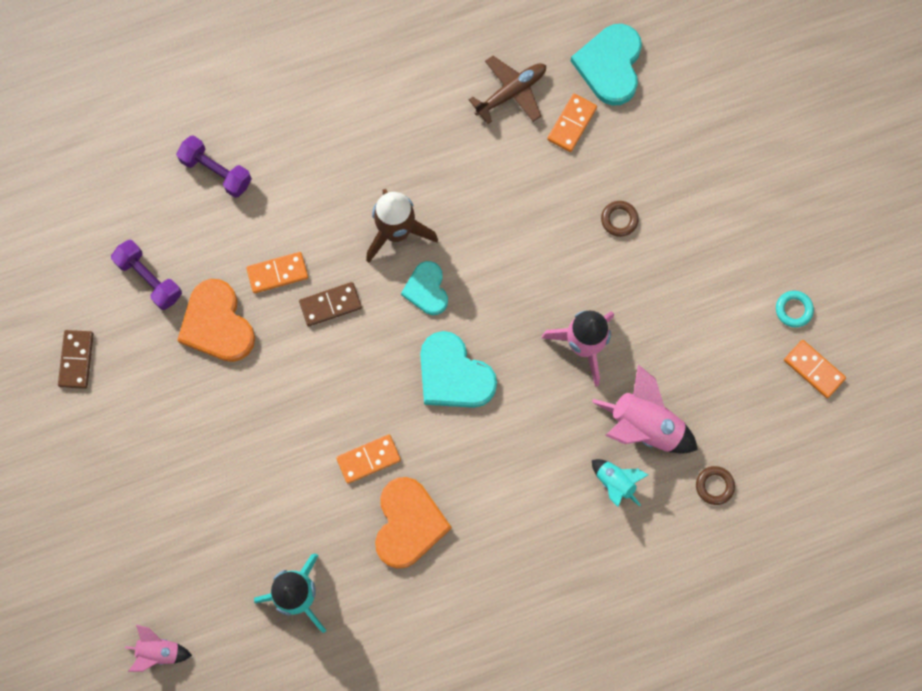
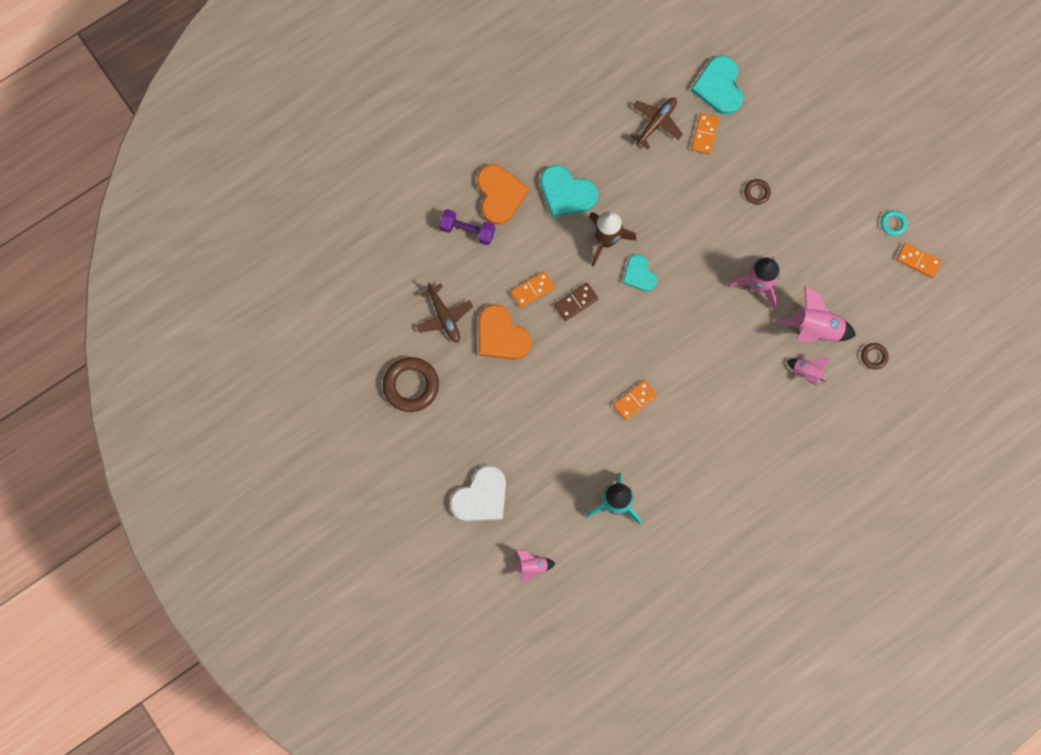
camera: 15 degrees left, 0 degrees up
brown domino [58,330,94,389] -> brown ring [383,357,439,412]
purple dumbbell [111,240,182,310] -> brown plane [416,282,473,343]
orange heart [375,477,452,569] -> orange heart moved to [477,164,529,225]
turquoise heart [420,331,497,408] -> turquoise heart moved to [540,165,598,218]
turquoise rocket [592,459,648,507] -> pink rocket [787,357,831,386]
none -> white heart [450,465,506,522]

